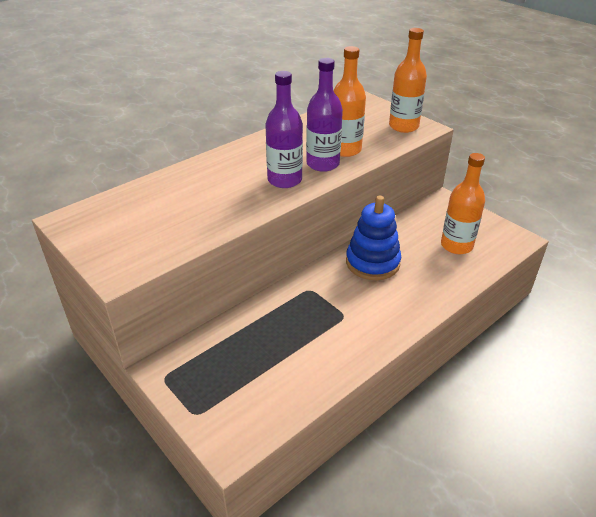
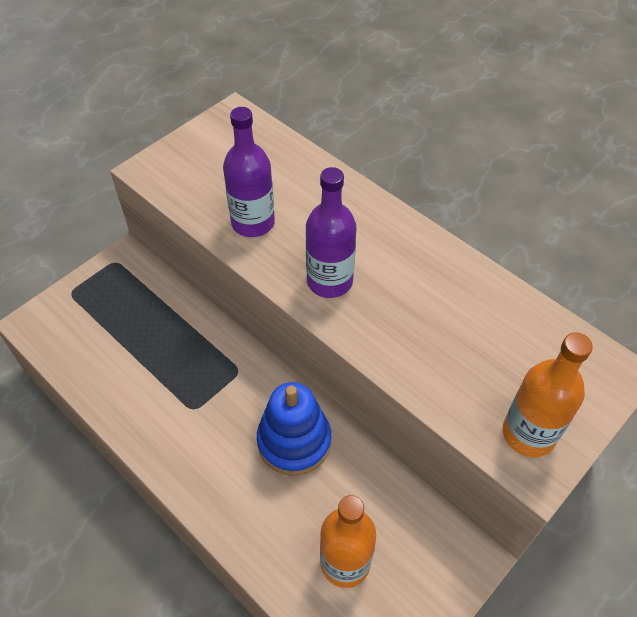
camera: 85 degrees right, 15 degrees up
purple bottle [306,58,343,172] -> purple bottle moved to [223,107,275,237]
orange bottle [334,46,366,157] -> none

